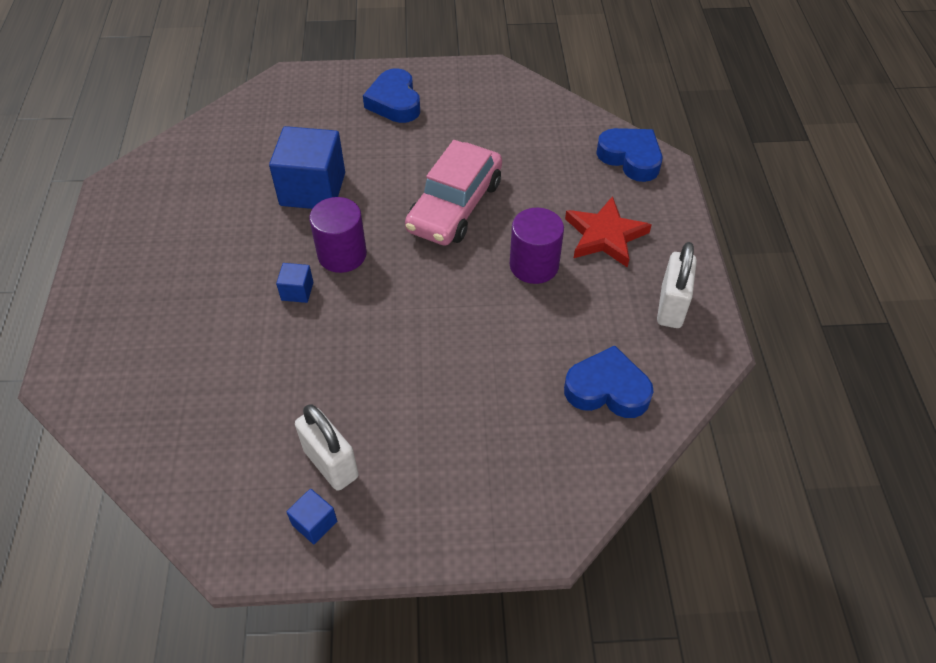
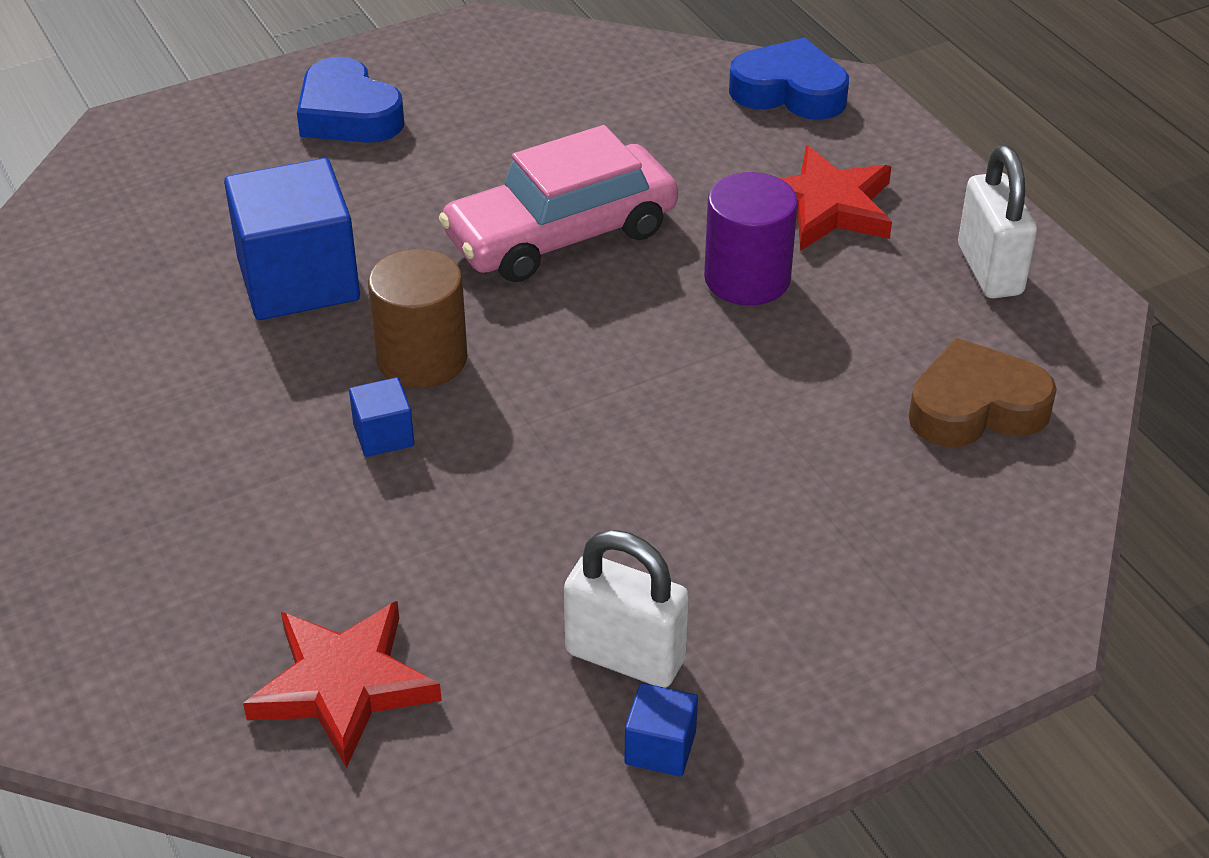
camera: 25 degrees left, 10 degrees down
purple cylinder [309,197,367,273] -> brown cylinder [368,249,468,388]
pink car [405,140,502,246] -> pink car turned 60 degrees clockwise [439,125,678,282]
blue heart [564,345,654,418] -> brown heart [909,338,1057,447]
none -> red star [243,601,442,768]

